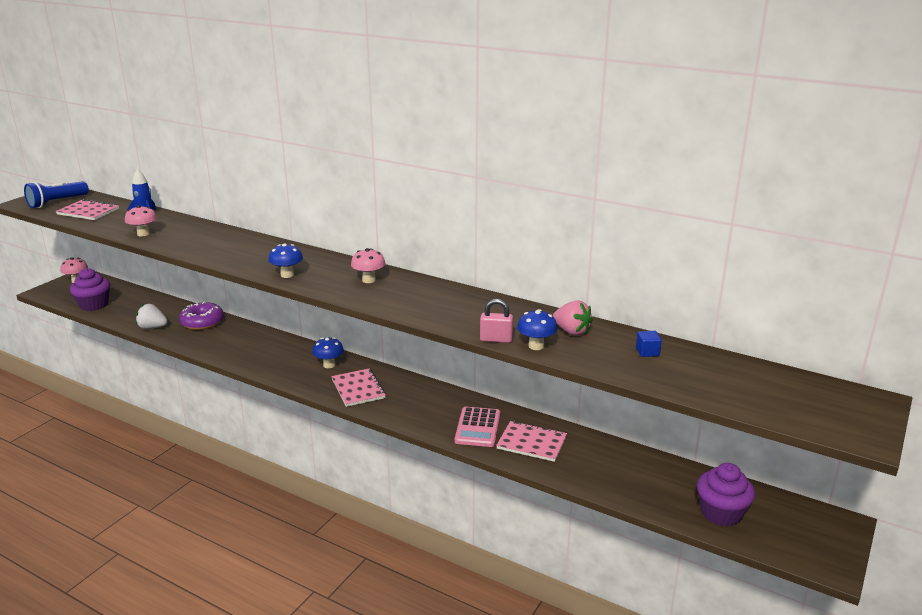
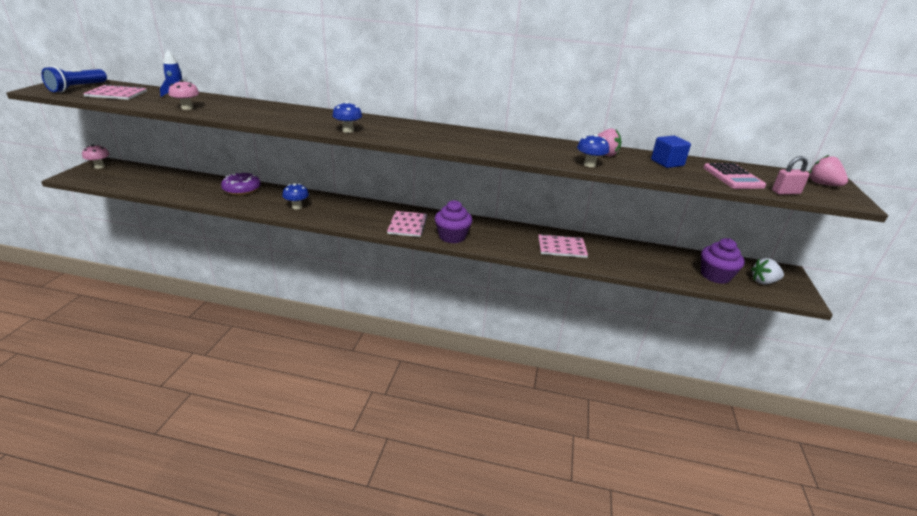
camera: 20 degrees left, 5 degrees up
purple cupcake [70,268,110,311] -> purple cupcake moved to [435,200,472,243]
white strawberry [136,304,168,329] -> white strawberry moved to [751,258,784,284]
blue mushroom [312,337,344,368] -> blue mushroom moved to [282,183,309,209]
pink notebook [331,368,386,407] -> pink notebook turned 45 degrees clockwise [387,211,428,237]
pink mushroom [351,248,385,283] -> none
pink calculator [455,407,501,447] -> pink calculator moved to [703,163,766,189]
pink padlock [480,299,513,343] -> pink padlock moved to [772,156,810,195]
blue cube [636,331,662,357] -> blue cube [651,136,691,168], size x1.64
none -> pink strawberry [809,155,848,186]

